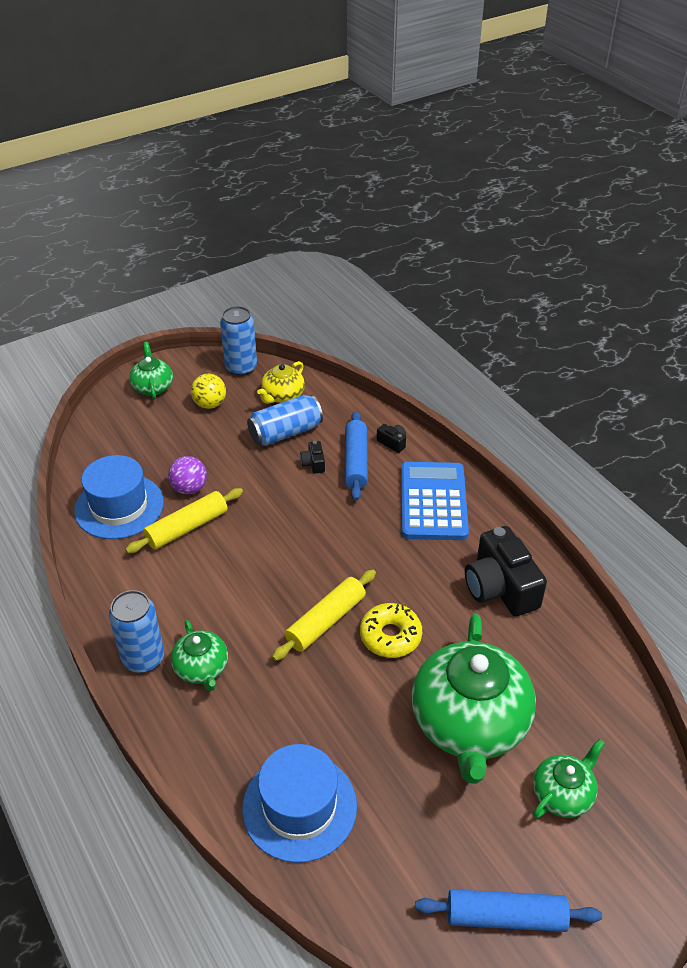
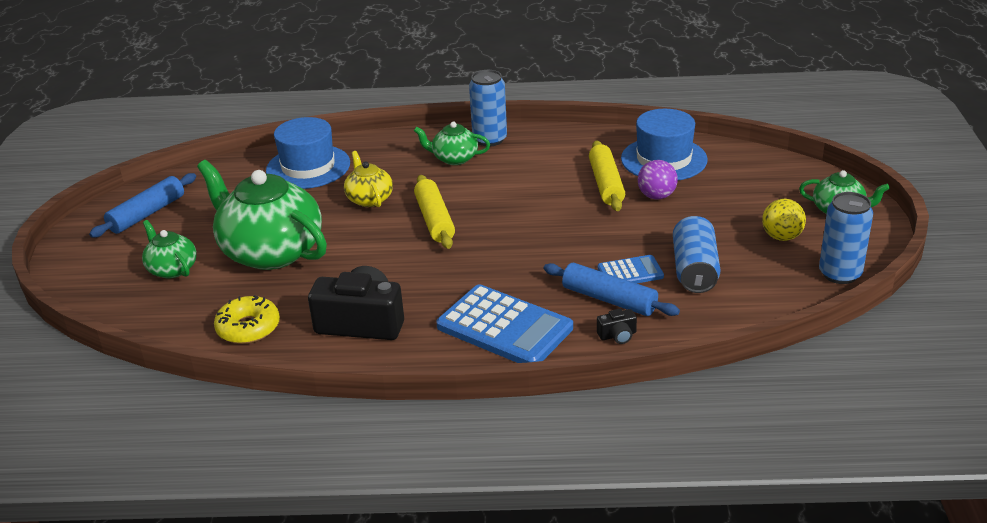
camera: 125 degrees right, 10 degrees down
yellow teapot [257,361,305,404] -> yellow teapot moved to [344,151,393,207]
black camera [300,441,325,474] -> blue calculator [598,255,664,283]
yellow donut [360,603,422,658] -> yellow donut moved to [214,295,280,344]
green teapot [533,739,605,818] -> green teapot turned 150 degrees clockwise [142,220,197,278]

